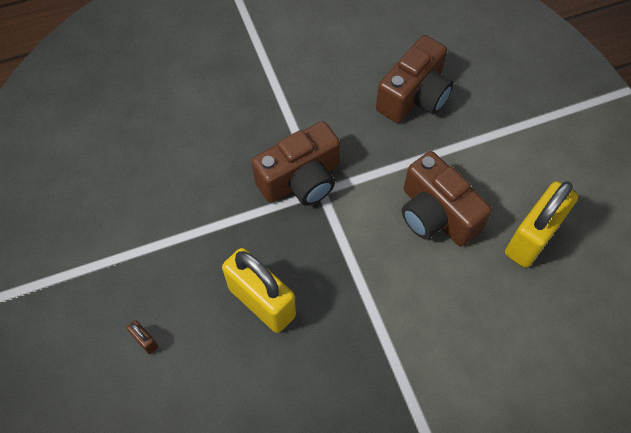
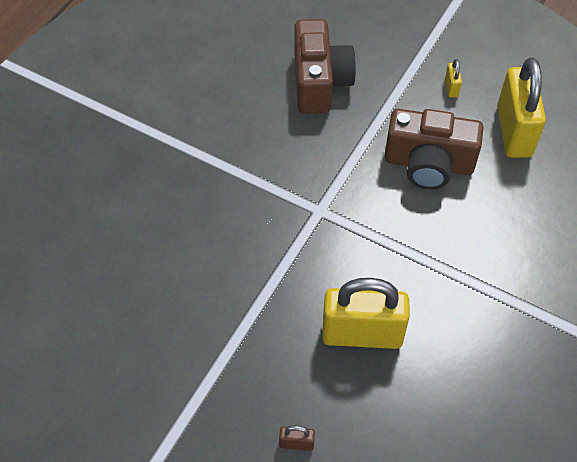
camera: 40 degrees left, 5 degrees down
brown camera [251,121,340,206] -> none
none -> yellow padlock [445,59,462,98]

